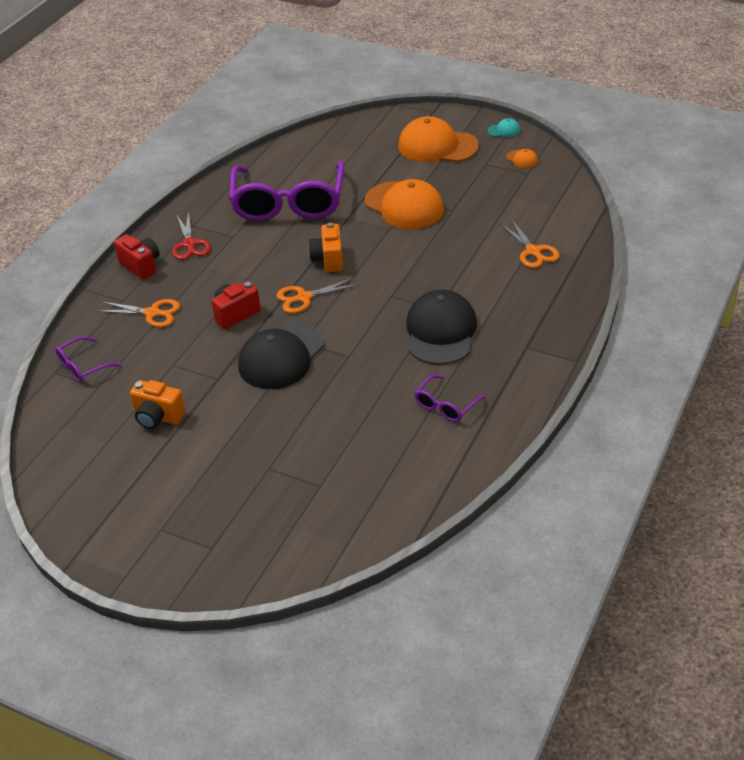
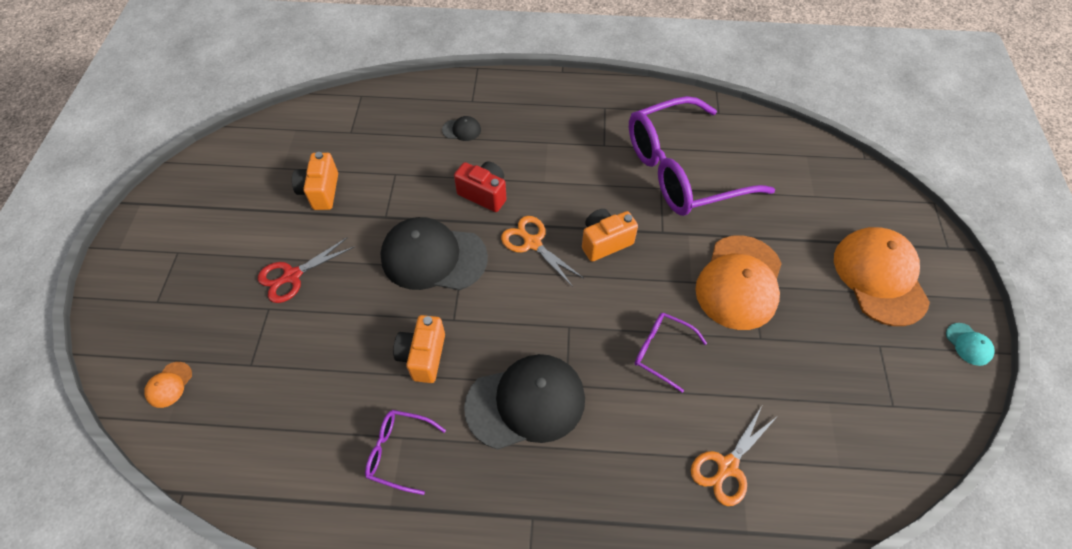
camera: 65 degrees right, 15 degrees up
purple glasses [55,336,121,382] -> purple glasses moved to [635,313,707,393]
orange scissors [97,299,180,327] -> black cap [442,116,481,141]
red camera [114,234,160,280] -> none
red scissors [172,212,211,260] -> red scissors moved to [258,237,355,303]
orange cap [506,149,538,168] -> orange cap moved to [144,362,192,408]
none -> orange camera [393,315,445,383]

